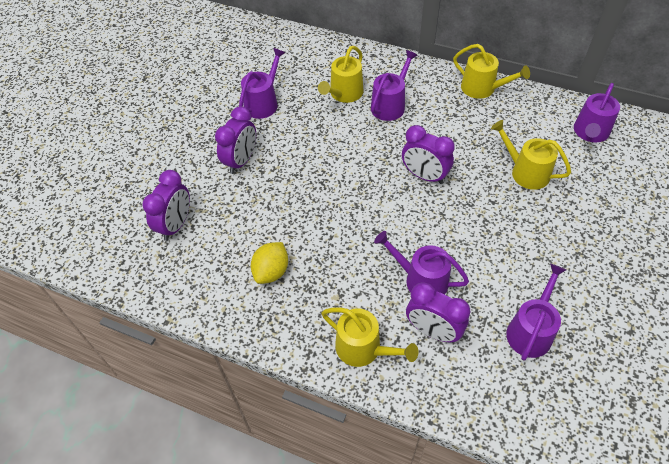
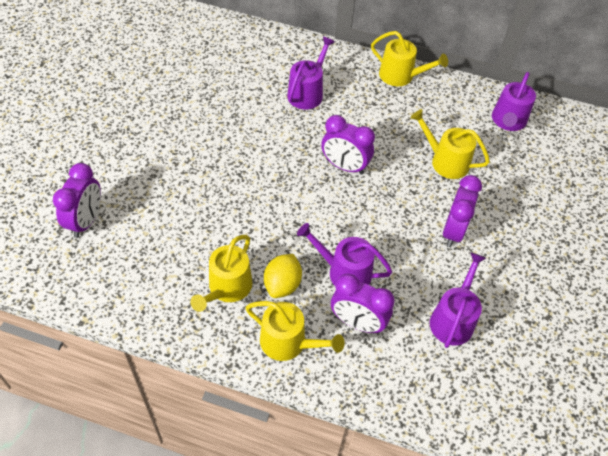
camera: 10 degrees left, 0 degrees up
purple clock [215,106,256,174] -> purple clock moved to [443,175,482,247]
purple watering can [239,48,285,119] -> none
yellow lemon [251,242,288,284] -> yellow lemon moved to [264,254,302,298]
yellow watering can [318,46,364,103] -> yellow watering can moved to [190,235,253,312]

